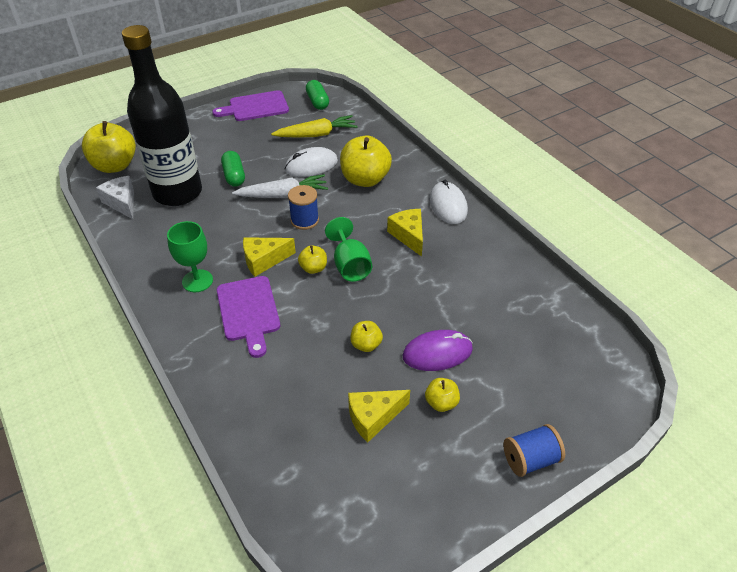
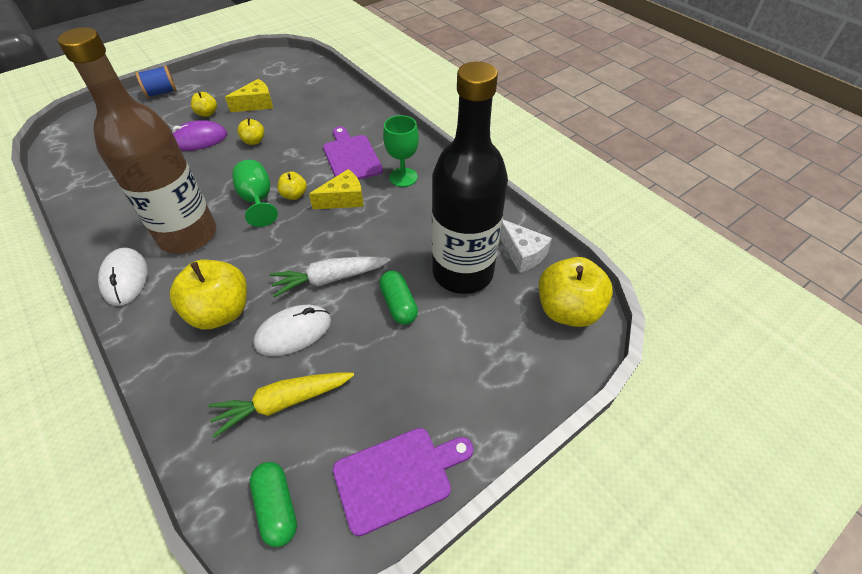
camera: 175 degrees right, 5 degrees up
blue spool [288,185,319,230] -> none
yellow cheese [387,209,423,257] -> brown bottle [57,27,216,254]

